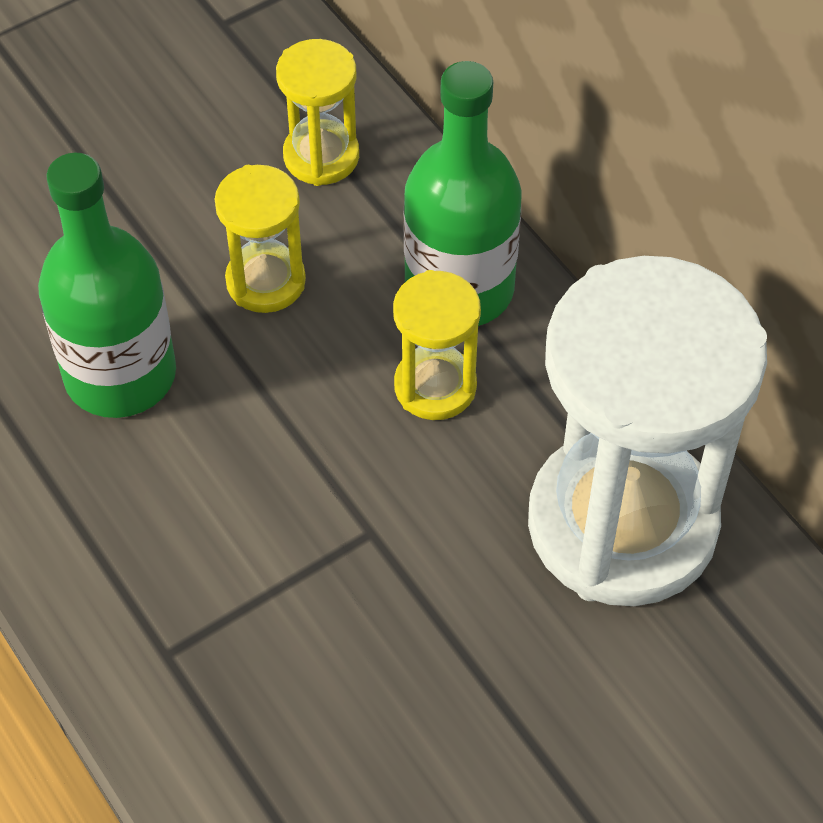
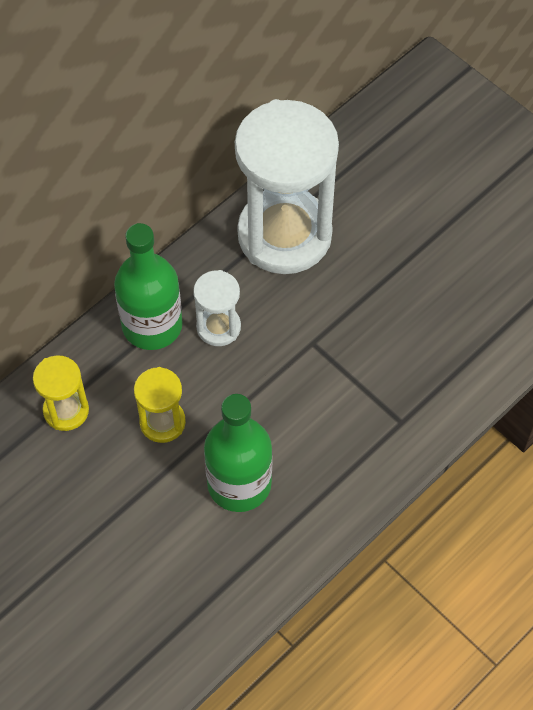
camera: 100 degrees left, 5 degrees up
yellow hourglass [393,270,481,420] -> white hourglass [193,270,241,346]

